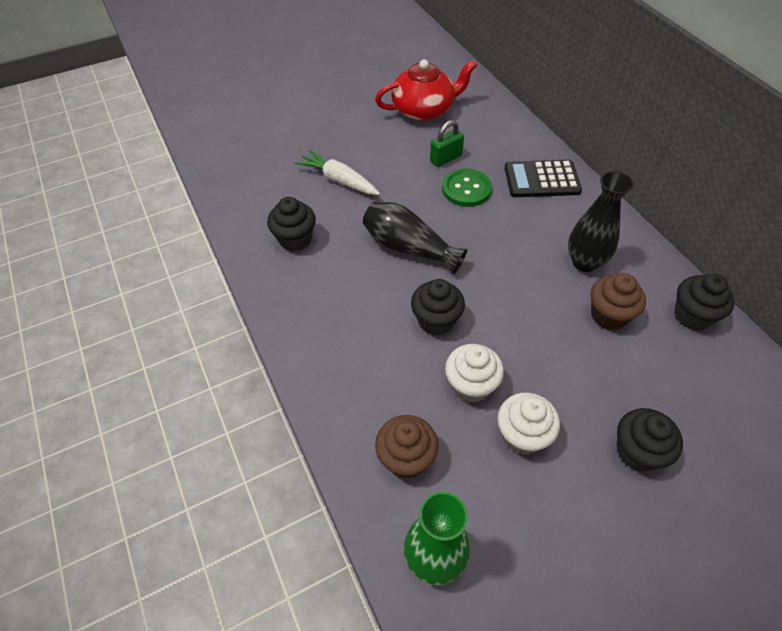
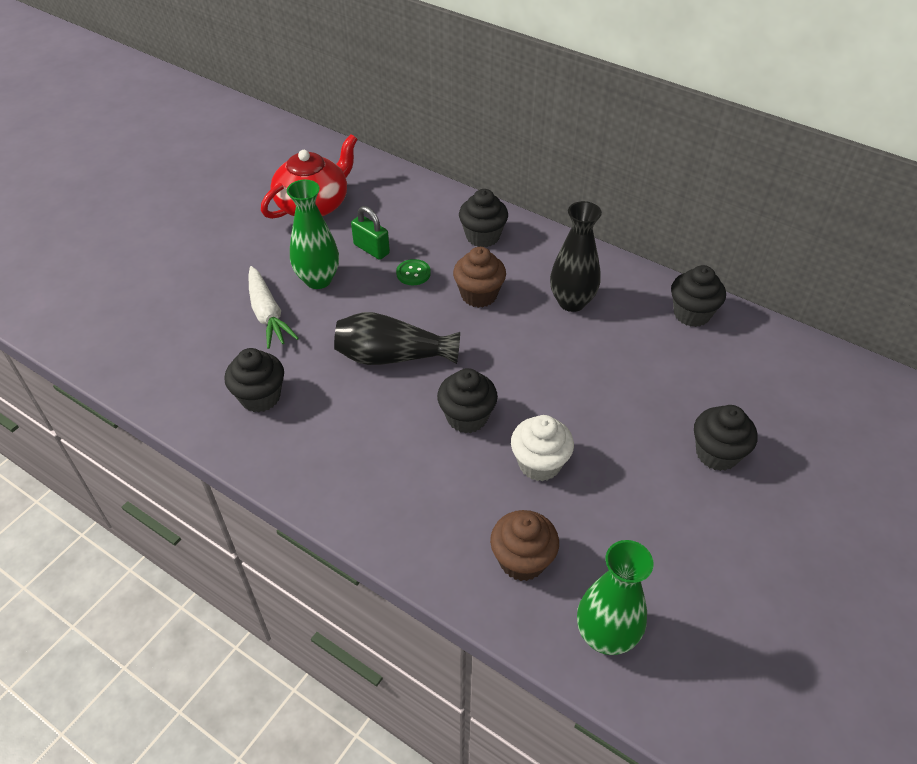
camera: 30 degrees left, 5 degrees down
white carrot [295,149,380,195] -> white carrot turned 120 degrees counterclockwise [248,266,299,349]
green padlock [430,120,464,167] -> green padlock turned 75 degrees counterclockwise [351,206,390,260]
green button [442,168,492,207] -> green button [396,259,431,285], size x0.60
white cupcake [497,392,560,455] -> none
black calculator [504,160,582,197] -> black cupcake [459,189,508,247]
brown cupcake [591,273,646,330] -> brown cupcake moved to [453,247,506,308]
none -> green vase [287,180,339,289]

